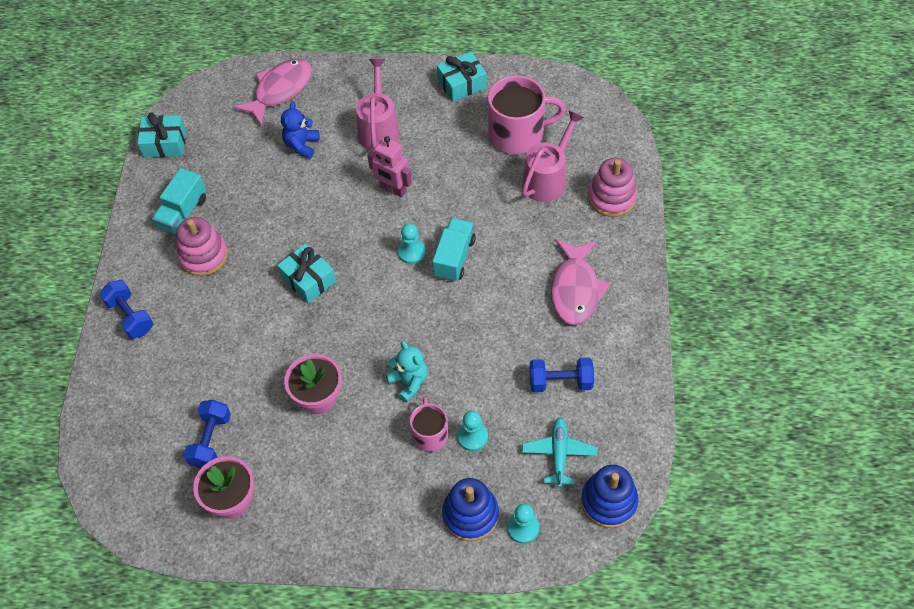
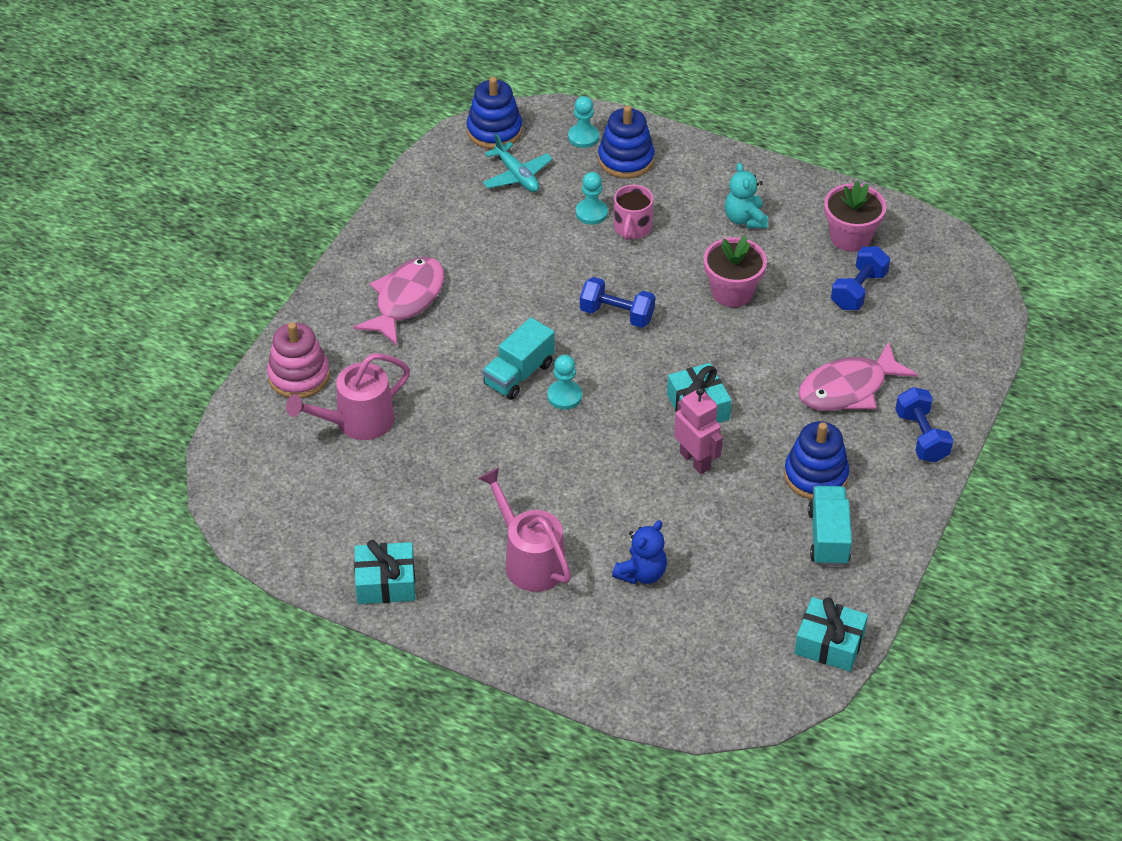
camera: 160 degrees left, 10 degrees down
turquoise truck [152,168,206,234] -> turquoise truck turned 45 degrees counterclockwise [808,486,852,566]
pink stacking toy [177,217,228,276] -> blue stacking toy [784,421,849,500]
pink fish [233,58,312,126] -> pink fish moved to [798,341,918,411]
pink watering can [356,59,400,151] -> pink watering can turned 120 degrees clockwise [478,468,571,592]
pink robot [367,136,412,198] -> pink robot moved to [674,387,723,474]
turquoise teddy bear [385,341,428,402] -> turquoise teddy bear moved to [725,163,768,228]
pink mug [488,75,566,154] -> none
turquoise plane [522,418,597,487] -> turquoise plane turned 60 degrees counterclockwise [483,133,553,192]
blue dumbbell [530,357,594,392] -> blue dumbbell moved to [580,277,655,328]

